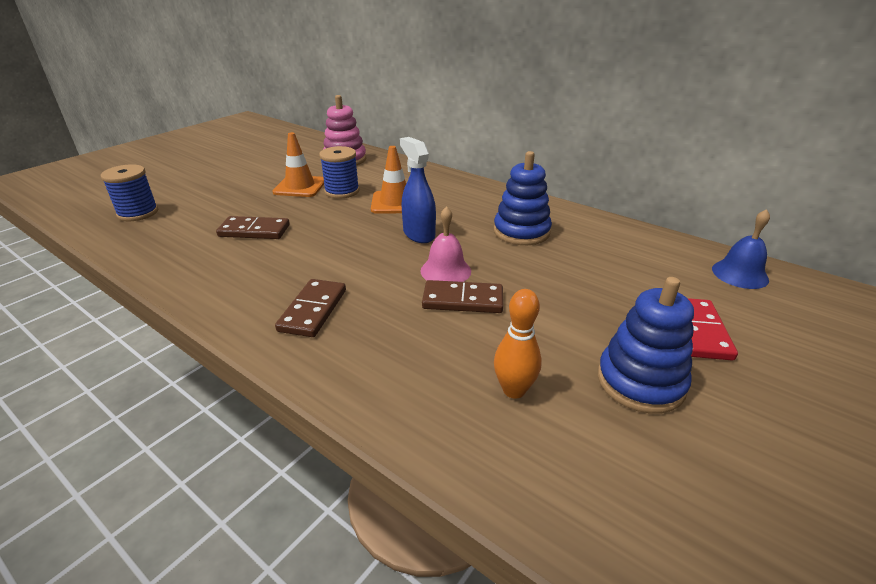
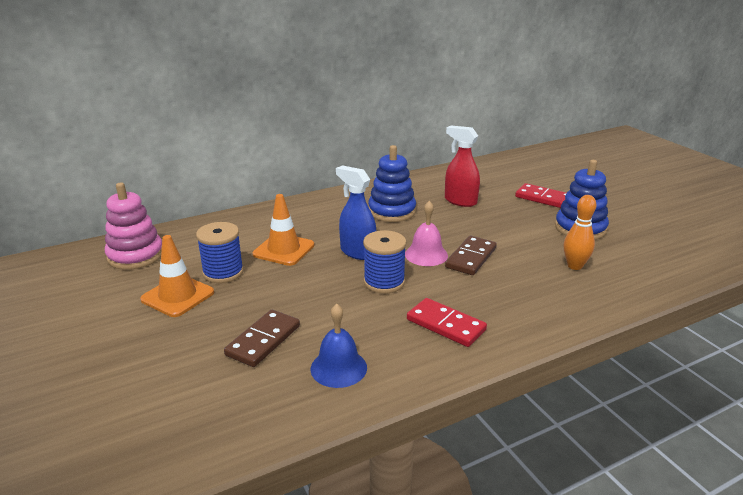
camera: 65 degrees left, 5 degrees down
blue spool [101,165,158,221] -> blue spool moved to [363,230,406,294]
brown domino [275,279,346,337] -> red domino [407,298,487,347]
blue spray bottle [400,137,436,243] -> blue spray bottle turned 45 degrees clockwise [336,165,376,260]
blue bell [712,209,770,289] -> blue bell moved to [311,304,367,388]
none -> red spray bottle [445,125,480,207]

